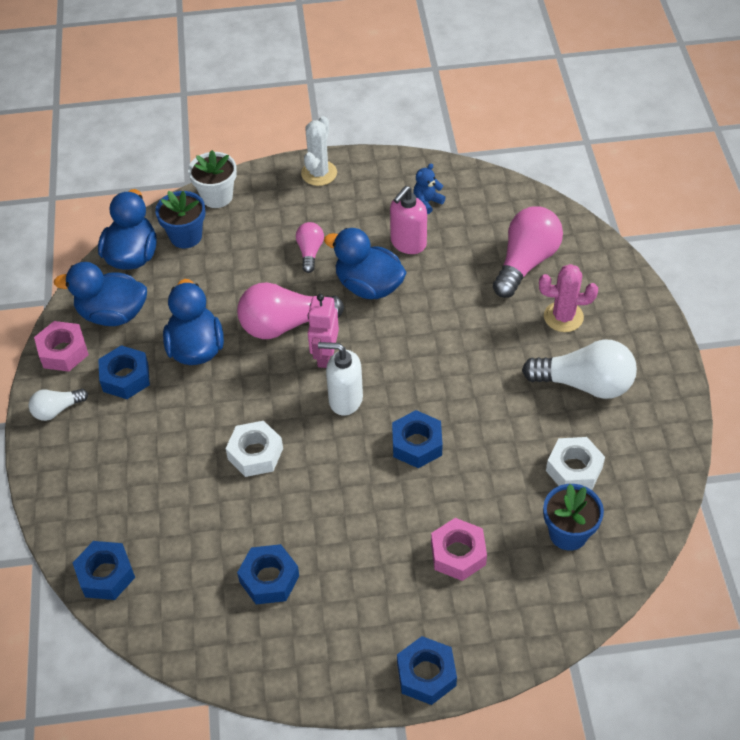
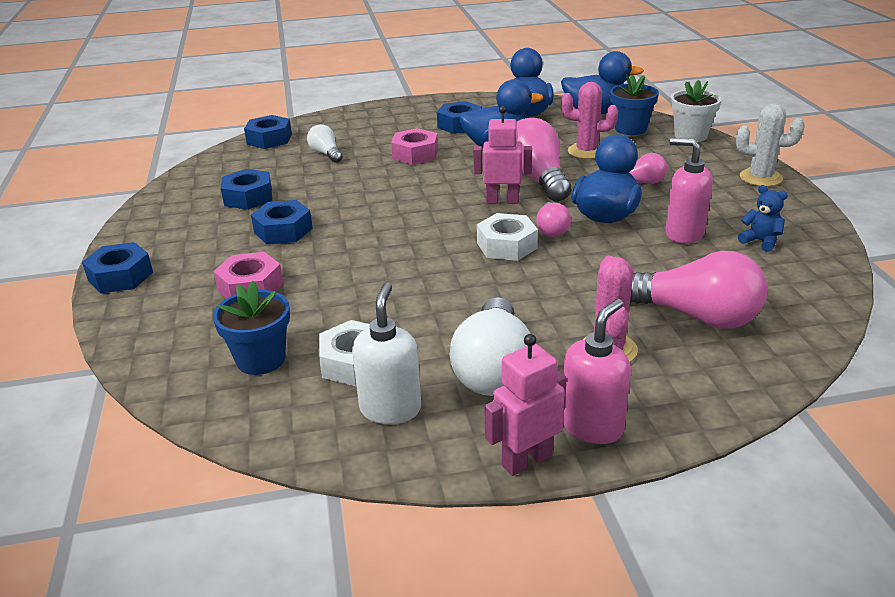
camera: 85 degrees right, 20 degrees down
white light bulb [29,389,88,421] -> white light bulb moved to [307,124,343,163]
pink nut [34,321,89,372] -> pink nut moved to [391,128,438,165]
white nut [225,421,283,477] -> white nut moved to [477,213,538,261]
white soap dispenser [318,342,363,416] -> white soap dispenser moved to [352,282,421,424]
blue nut [392,410,443,468] -> blue nut moved to [251,200,313,244]
none -> pink robot [485,334,567,476]
none -> pink light bulb [536,202,571,237]
none -> pink cactus [561,82,618,159]
none -> pink soap dispenser [563,299,631,444]

